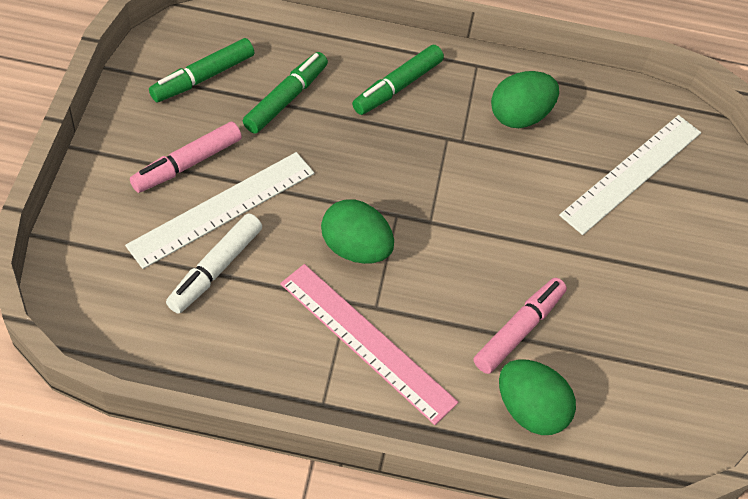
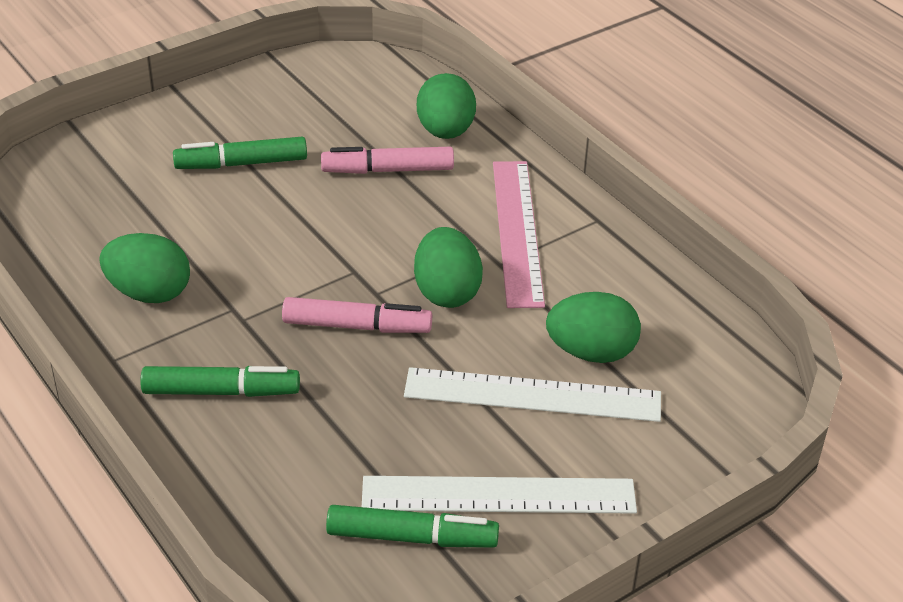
camera: 130 degrees left, 15 degrees down
pink marker [130,122,242,193] -> pink marker moved to [282,297,432,333]
white marker [166,213,262,314] -> green egg [546,292,641,363]
green marker [243,52,328,134] -> green marker moved to [173,137,307,169]
white ruler [559,115,701,235] -> white ruler moved to [362,476,637,514]

